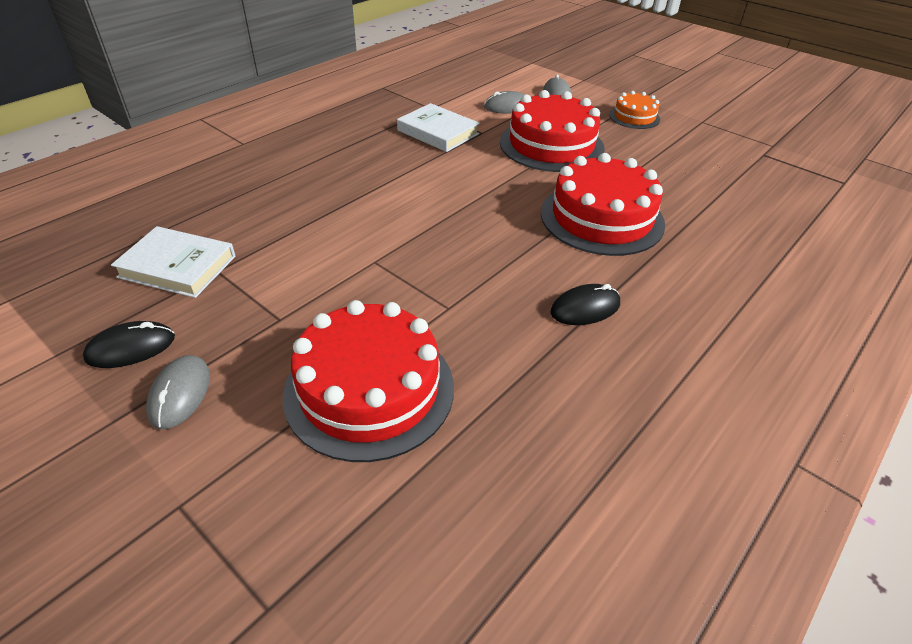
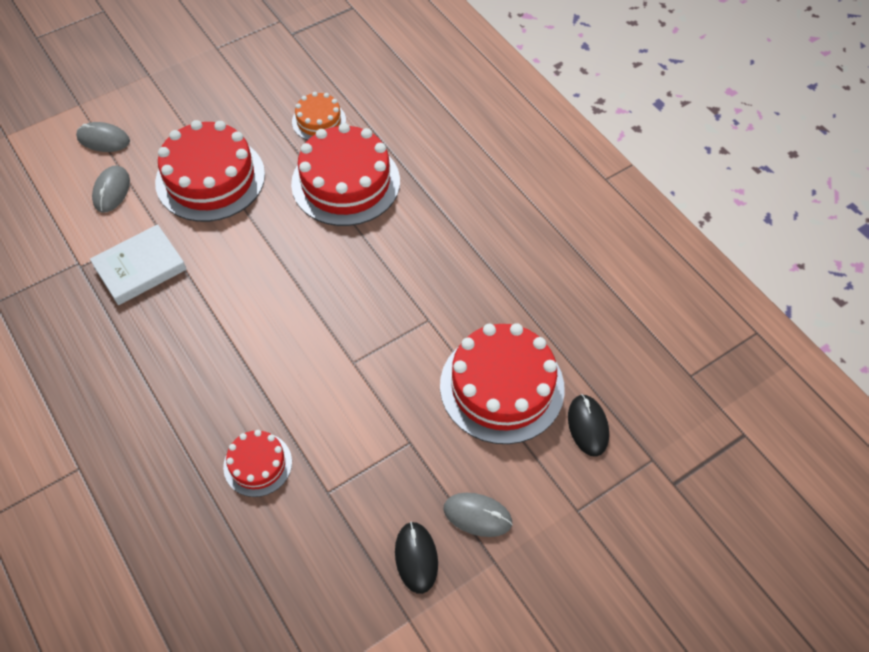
camera: 75 degrees left, 15 degrees up
white book [111,226,236,298] -> none
black mouse [550,284,620,325] -> black mouse moved to [568,394,609,457]
orange cake [609,91,660,129] -> orange cake moved to [292,92,346,140]
none -> red cake [223,430,292,497]

